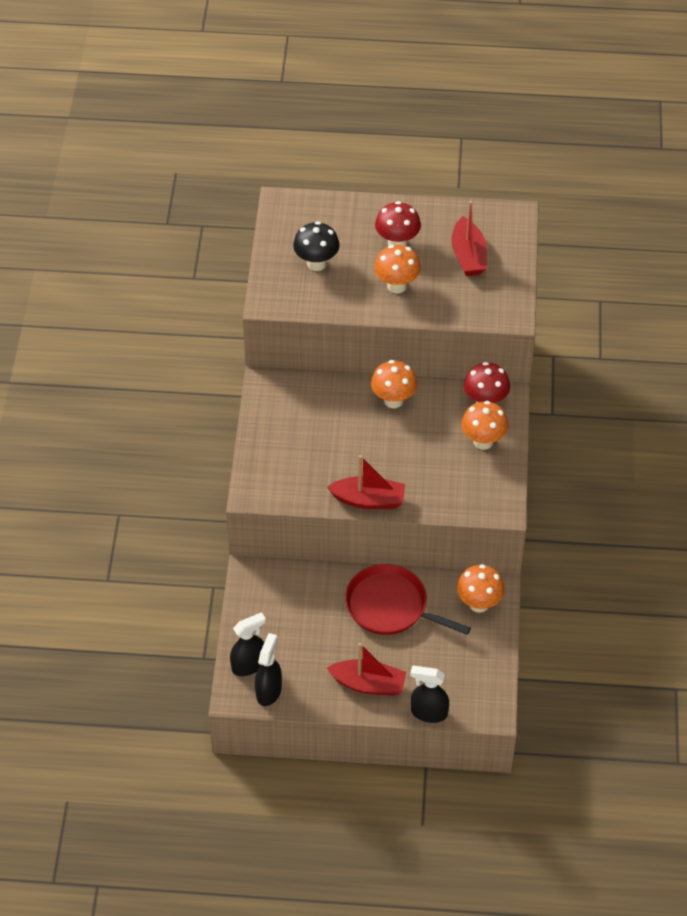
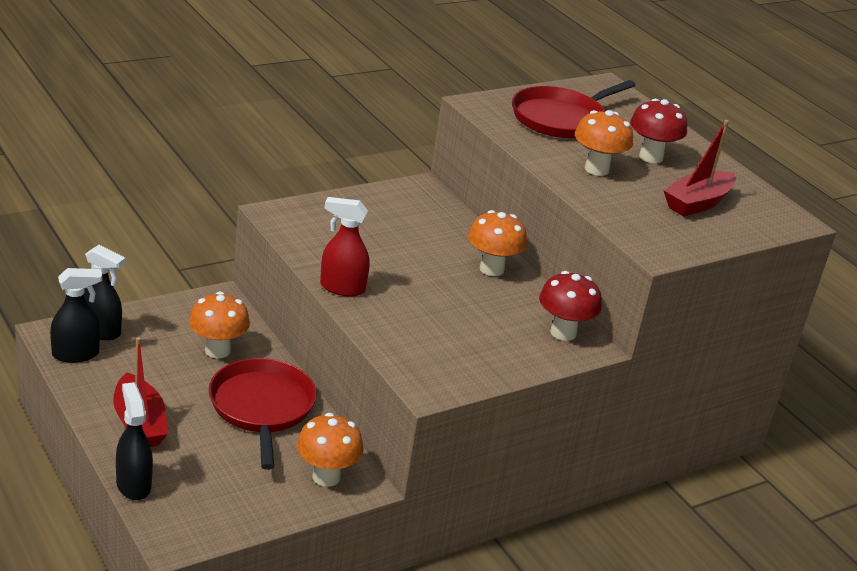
camera: 50 degrees right, 20 degrees down
black mushroom [293,221,339,271] -> red pan [512,80,636,138]
red boat [327,455,405,509] -> red spray bottle [320,197,370,297]
orange mushroom [461,401,509,450] -> orange mushroom moved to [189,292,250,358]

